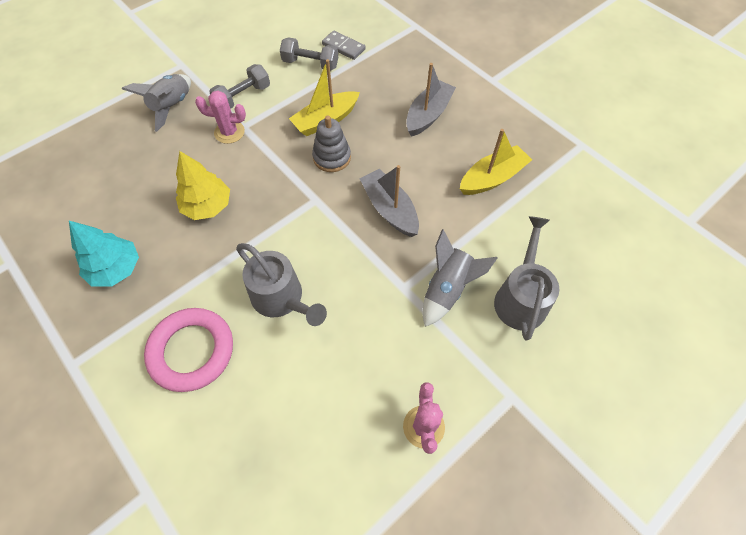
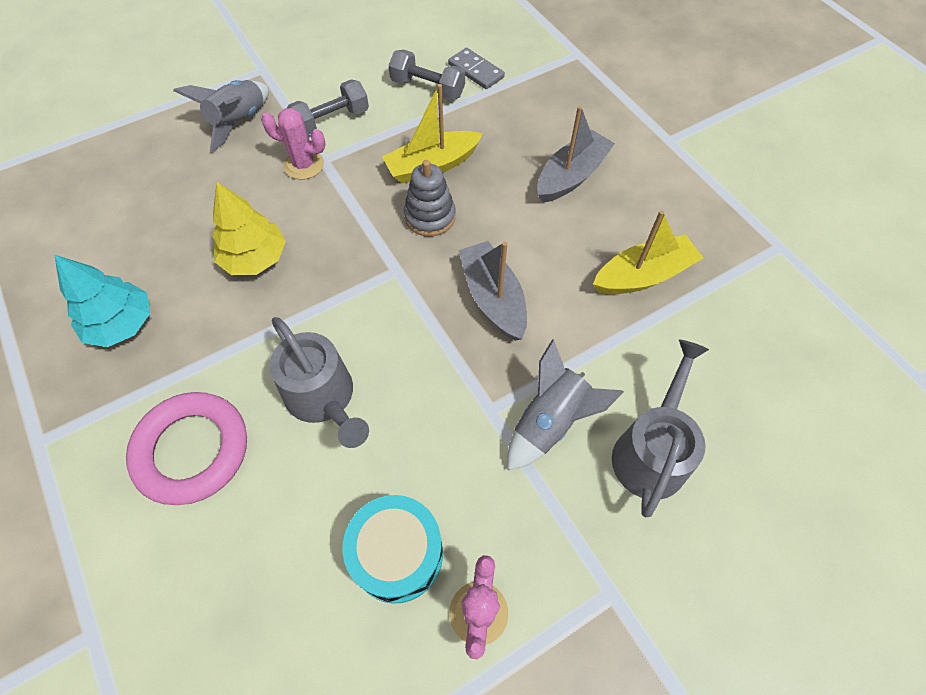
camera: 10 degrees right, 0 degrees up
none -> turquoise drum [342,495,443,604]

